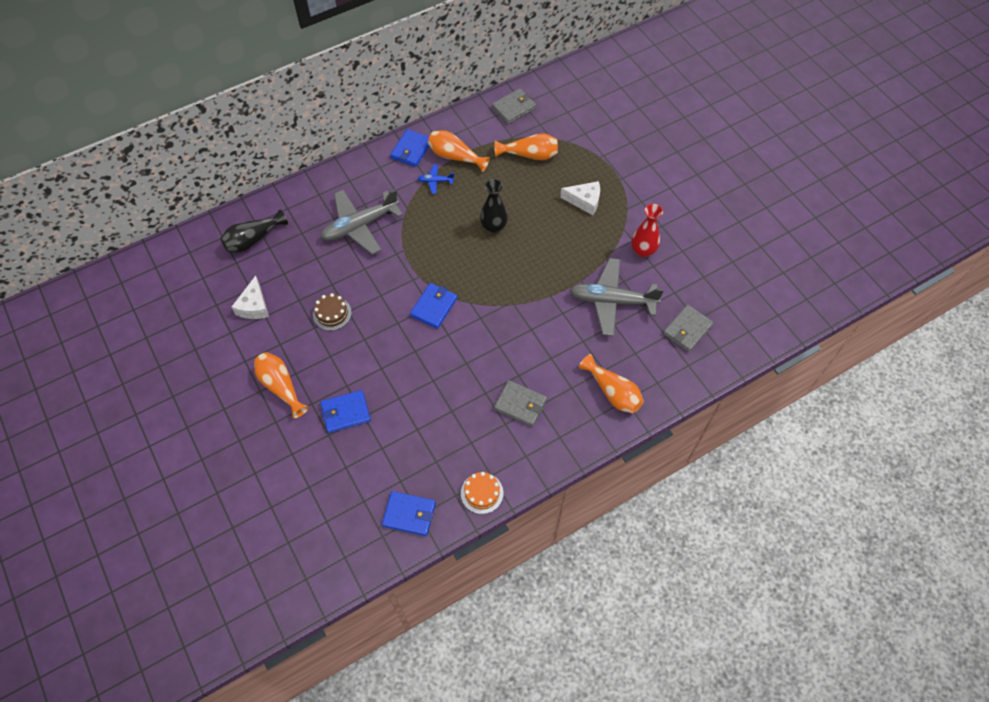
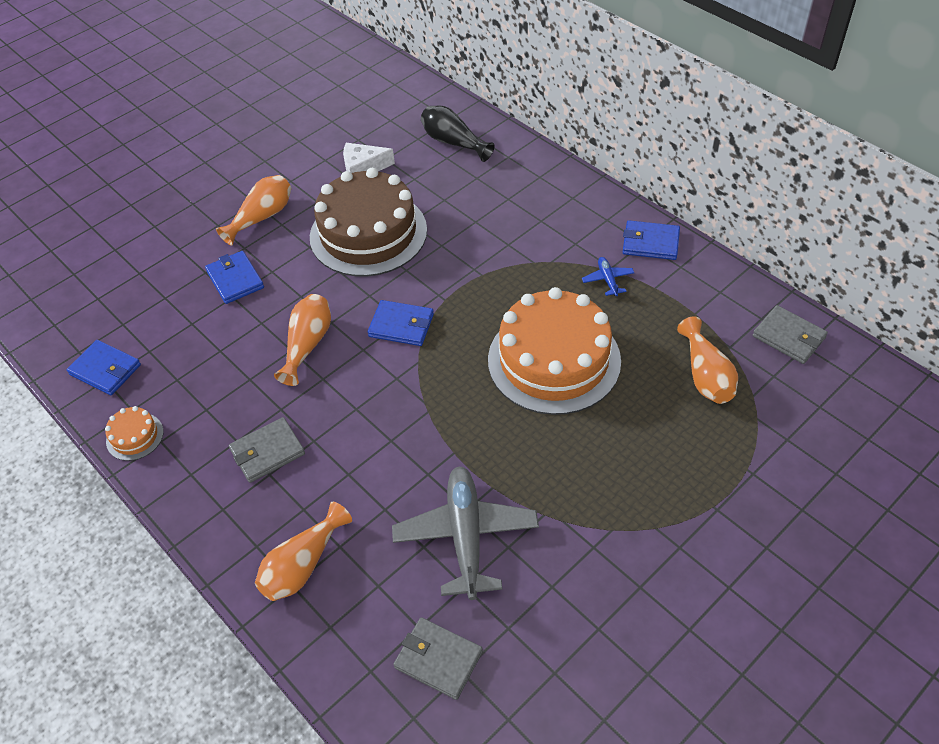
camera: 80 degrees right, 10 degrees down
brown cake [313,293,352,331] -> brown cake [310,168,427,277], size x2.43
grey plane [320,189,403,255] -> none
blue wallet [382,491,436,536] -> blue wallet turned 60 degrees counterclockwise [67,340,141,395]
orange vase [428,130,490,172] -> orange vase moved to [274,294,331,386]
black vase [480,179,508,233] -> orange cake [488,287,621,415]
grey wallet [494,380,547,427] -> grey wallet turned 45 degrees clockwise [229,417,305,483]
white cheese [560,181,600,215] -> none
red vase [631,204,663,257] -> none

